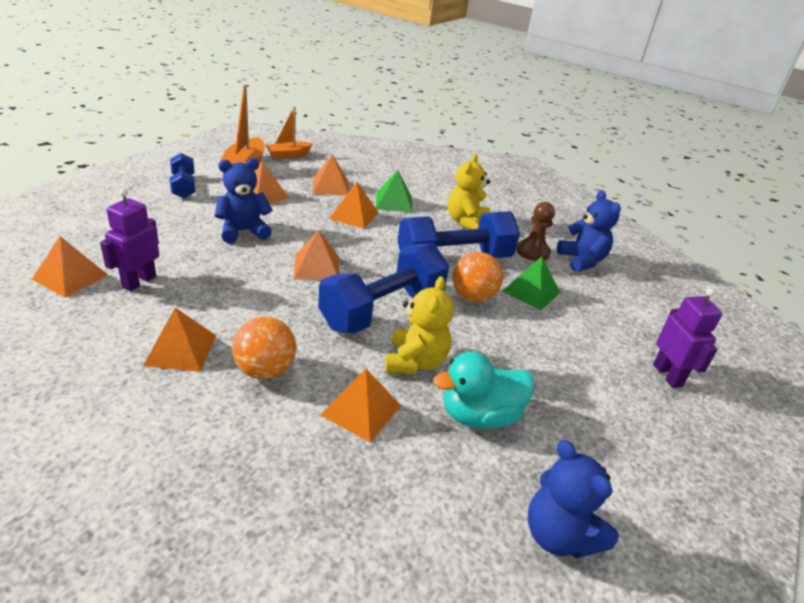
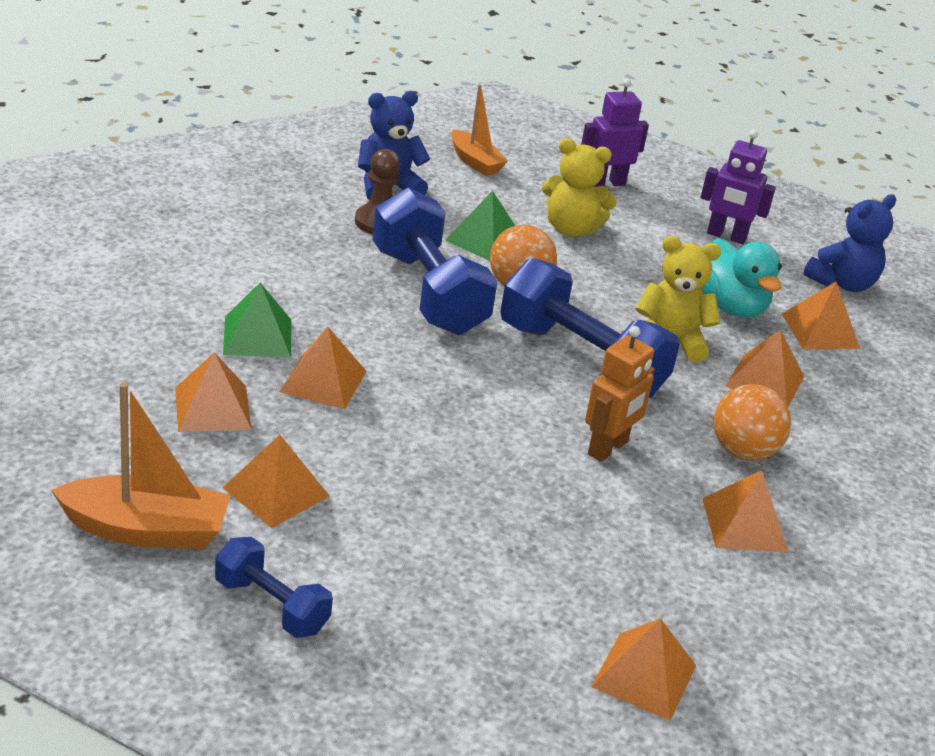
camera: 95 degrees left, 0 degrees up
purple robot [100,188,159,291] -> purple robot moved to [701,130,776,244]
blue dumbbell [170,153,195,198] -> blue dumbbell turned 60 degrees clockwise [215,537,333,638]
blue teddy bear [215,158,273,243] -> none
orange boat [266,106,313,159] -> orange boat moved to [451,84,508,176]
orange pyramid [294,230,340,280] -> orange pyramid moved to [782,282,860,349]
yellow teddy bear [448,154,490,230] -> yellow teddy bear moved to [542,138,617,237]
none -> orange robot [585,326,655,462]

